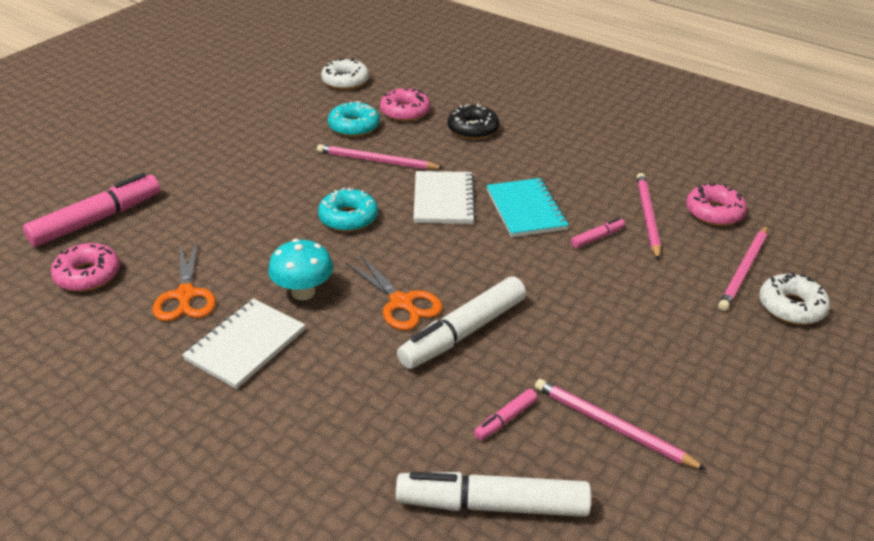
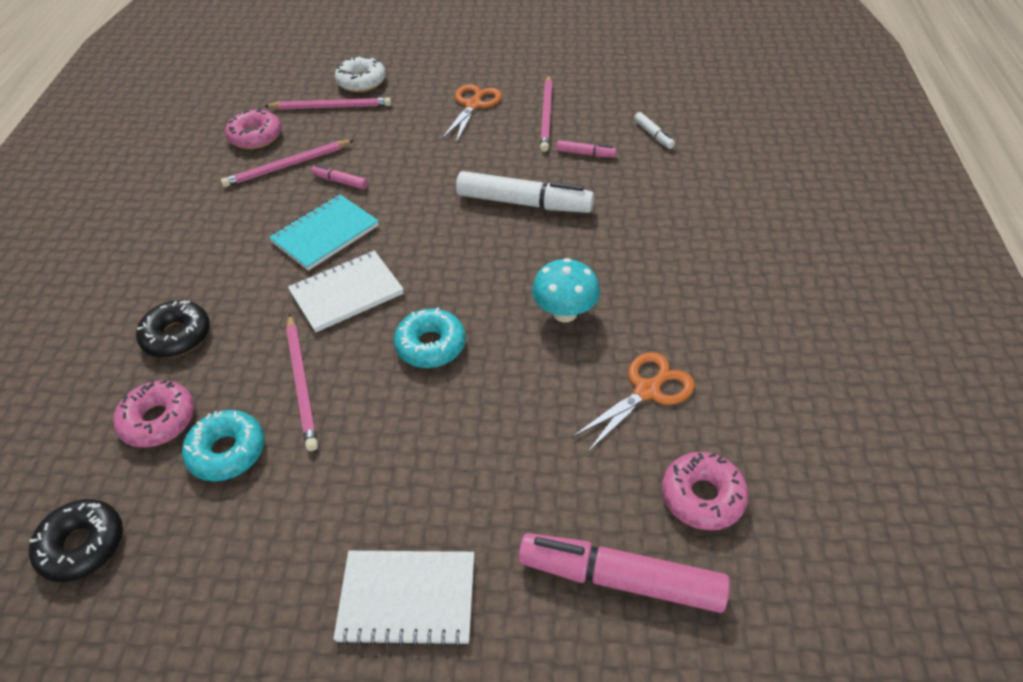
camera: 120 degrees left, 10 degrees up
white notebook [182,298,305,389] -> white notebook moved to [333,551,474,647]
white donut [321,58,369,90] -> black donut [29,499,123,582]
orange scissors [345,255,443,330] -> orange scissors moved to [441,84,502,143]
white marker [396,472,591,517] -> white marker [634,112,675,149], size x0.46

